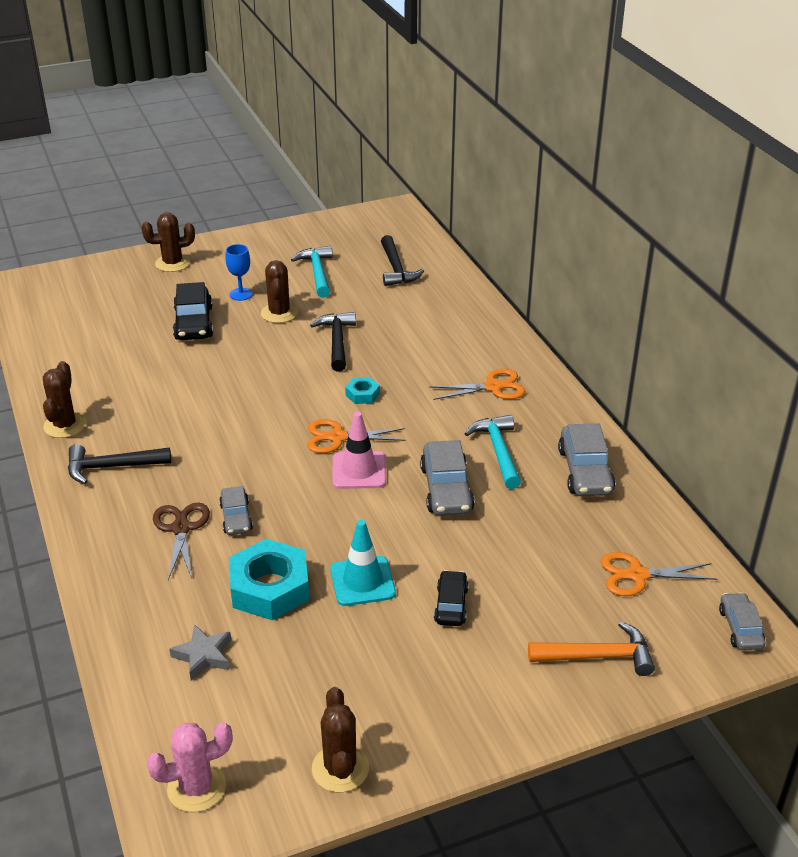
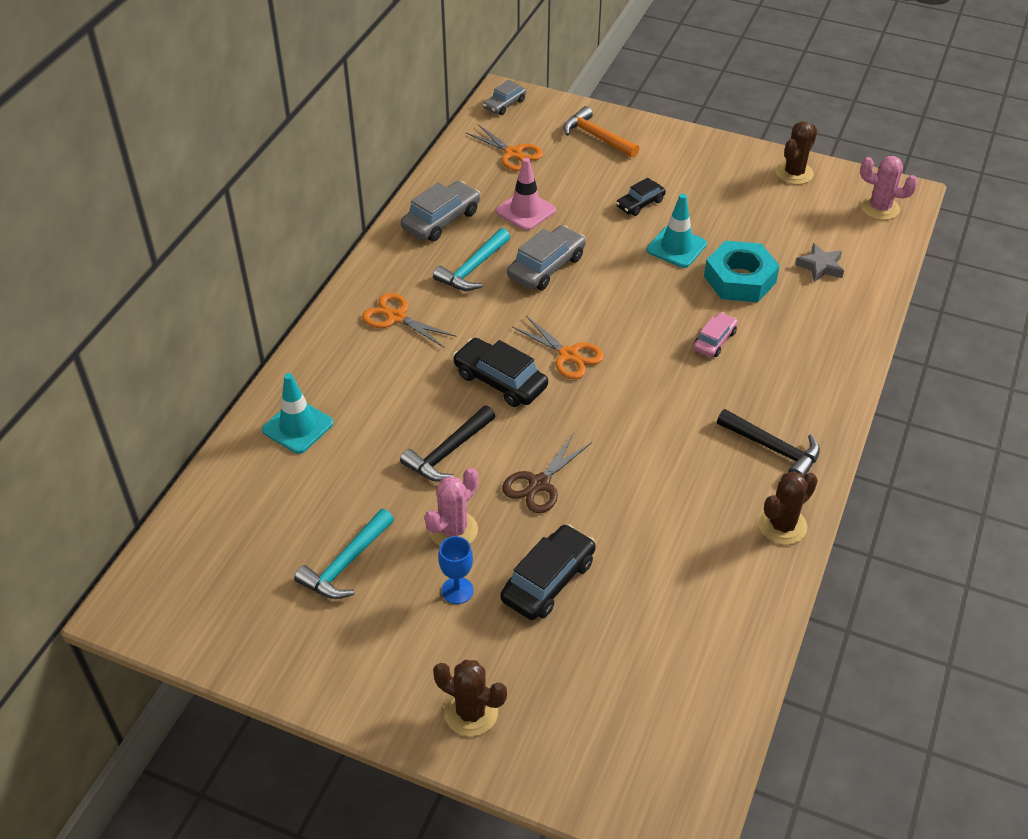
camera: 135 degrees left, 10 degrees up
brown scissors [153,503,210,580] -> brown scissors moved to [502,433,592,513]
grey car [219,486,253,535] -> pink car [693,312,738,357]
brown cactus [261,260,298,323] -> pink cactus [425,468,479,546]
pink traffic cone [332,412,386,489] -> pink traffic cone moved to [496,158,556,231]
turquoise nut [345,377,380,404] -> black car [453,338,548,407]
black hammer [381,235,424,286] -> none
none -> turquoise traffic cone [262,373,333,454]

